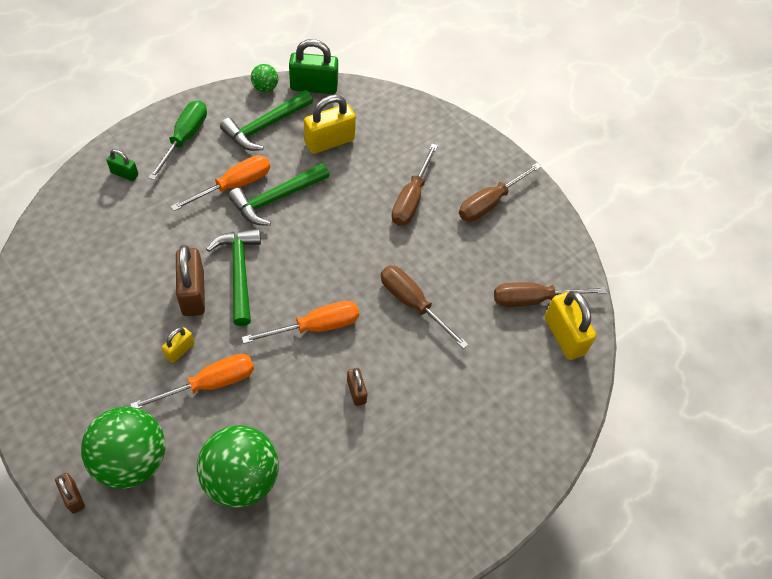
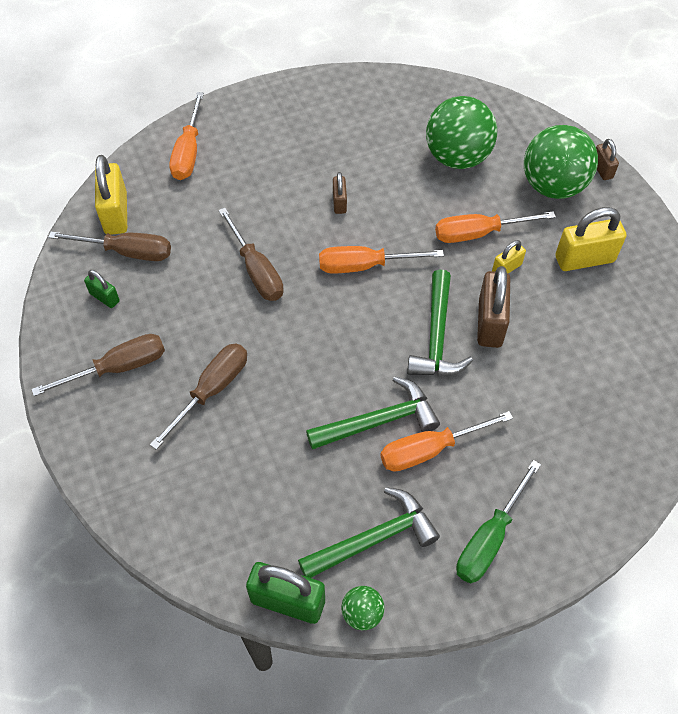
camera: 160 degrees left, 0 degrees up
green padlock [107,149,138,181] -> green padlock moved to [84,270,120,308]
yellow padlock [304,95,356,154] -> yellow padlock moved to [555,207,626,271]
none -> orange screwdriver [169,92,204,180]

